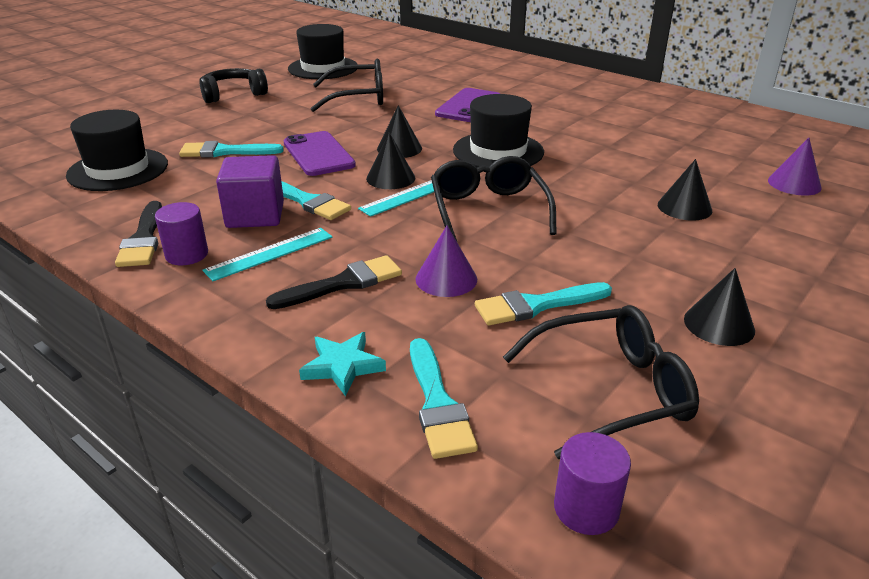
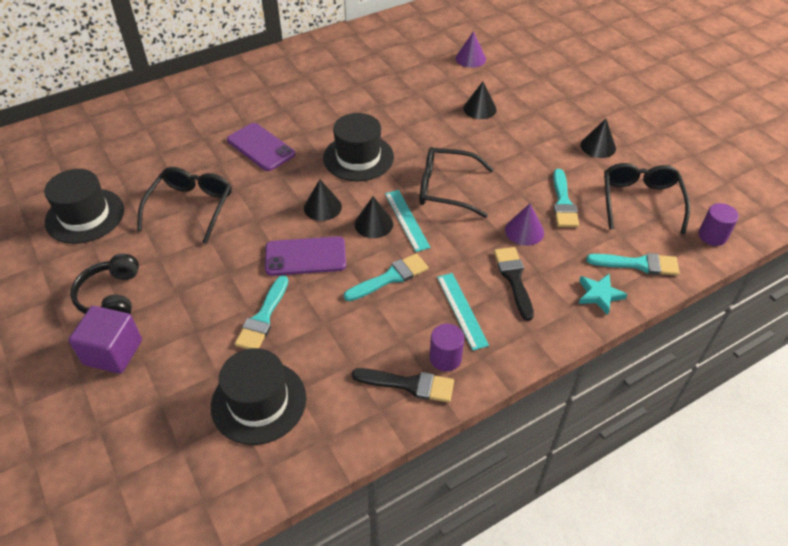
camera: 70 degrees left, 15 degrees up
purple cube [216,155,284,228] -> purple cube moved to [68,306,142,374]

